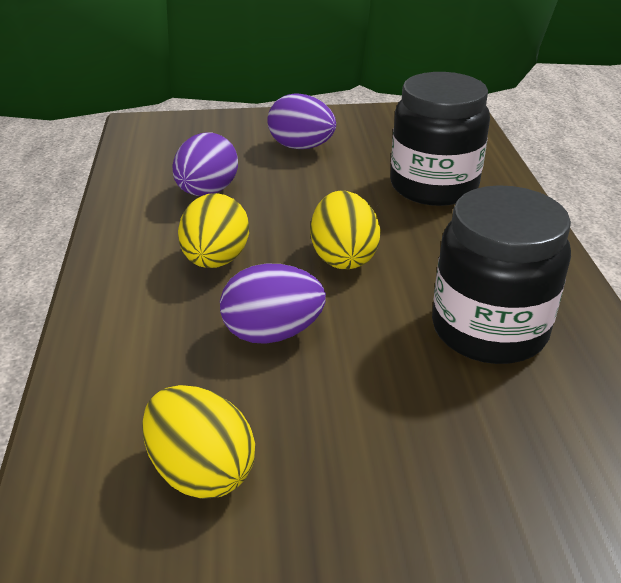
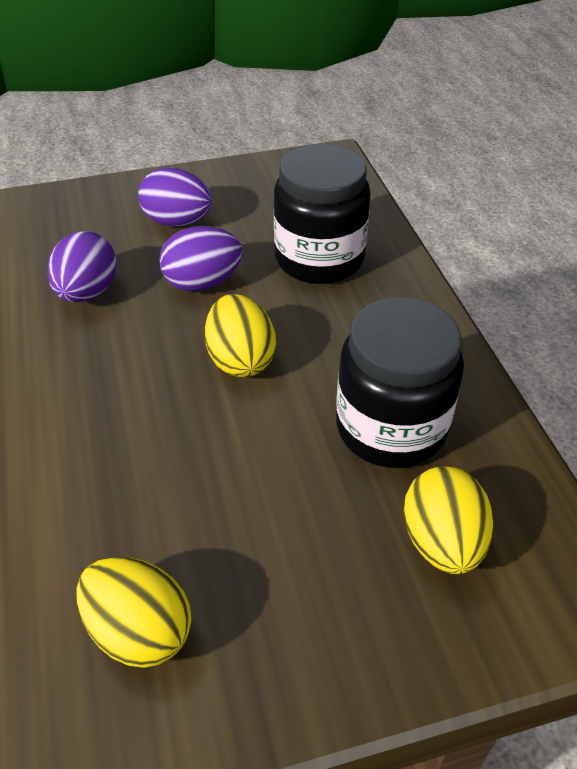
camera: 10 degrees left, 10 degrees up
yellow egg [178,193,249,268] -> yellow egg moved to [404,466,493,574]
purple egg [220,264,326,344] -> purple egg moved to [159,226,243,291]

